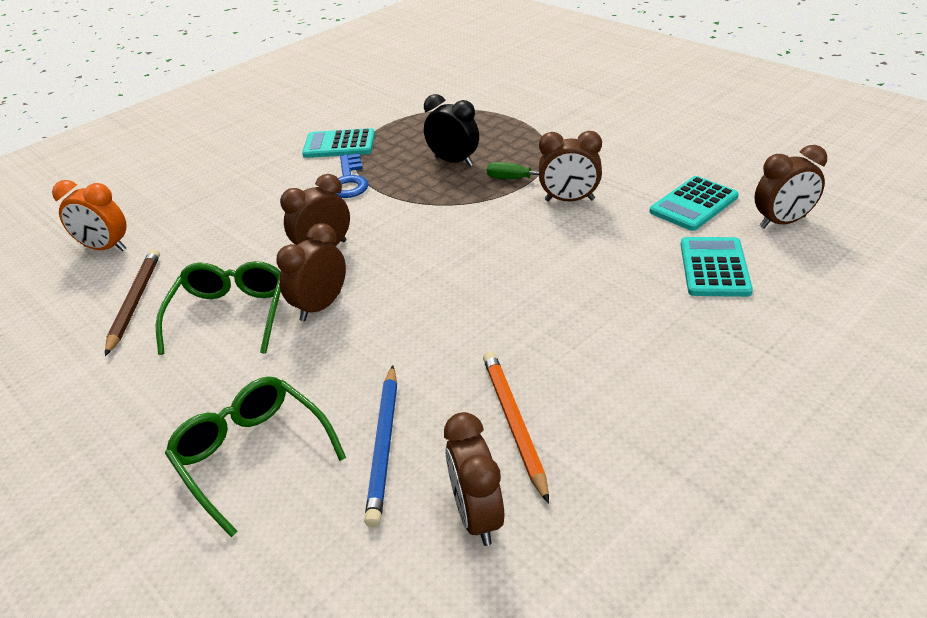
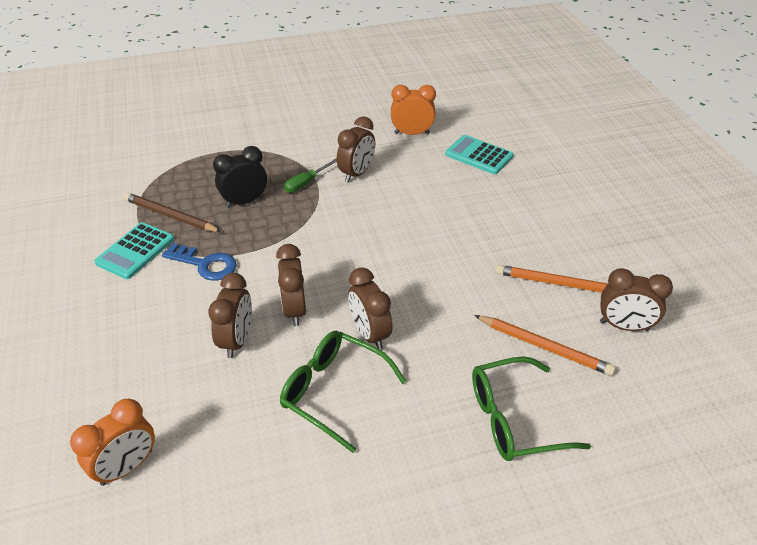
camera: 65 degrees left, 5 degrees up
brown pencil [105,249,160,356] -> brown pencil moved to [123,193,222,232]
blue pencil [364,365,397,527] -> orange pencil [474,315,616,376]
turquoise calculator [649,176,739,231] -> orange clock [391,85,436,135]
brown clock [754,145,827,229] -> brown clock moved to [208,273,252,358]

